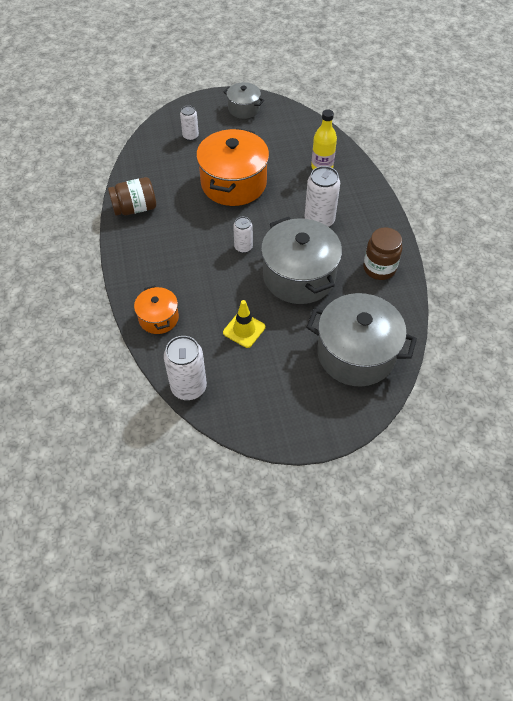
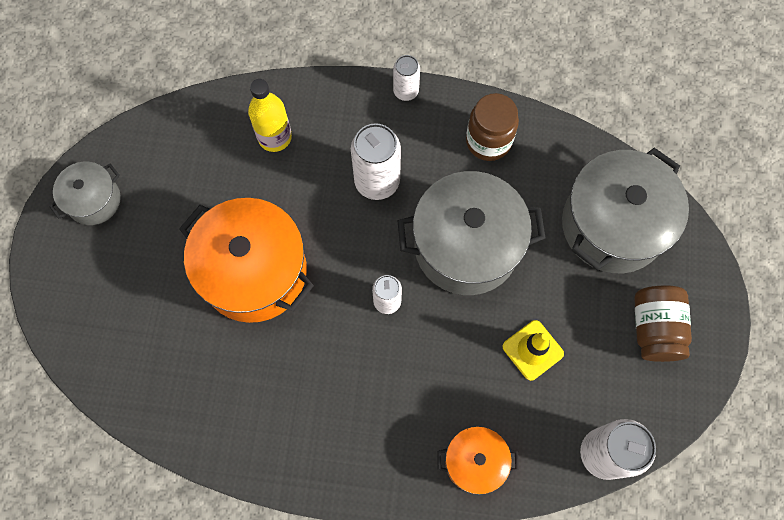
camera: 70 degrees left, 15 degrees up
brown jar [108,177,156,216] -> brown jar moved to [634,285,692,362]
white can [180,105,199,141] -> white can moved to [393,55,420,101]

